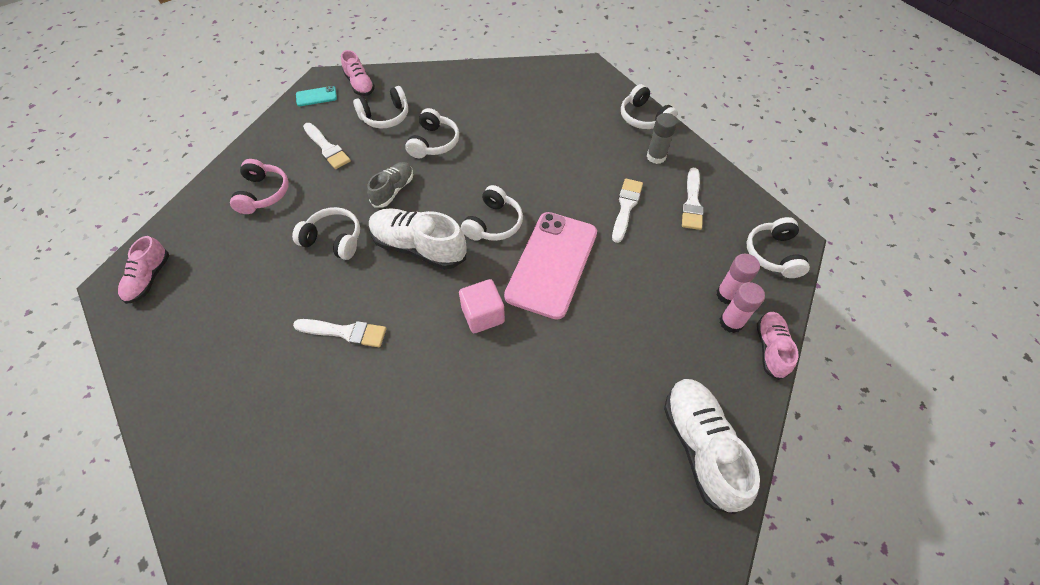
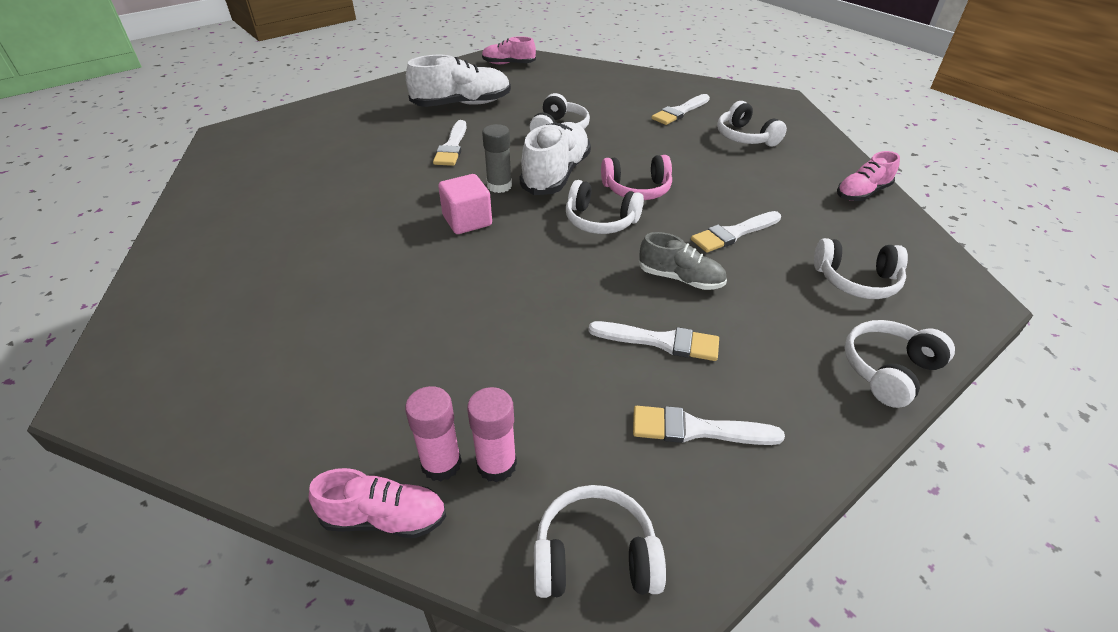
camera: 85 degrees right, 15 degrees down
pink headphones [230,159,289,214] -> pink headphones moved to [601,155,672,200]
turquoise phone [296,86,337,106] -> none
pink shoe [341,50,375,96] -> pink shoe moved to [837,151,900,201]
grey shoe [367,162,413,207] -> grey shoe moved to [639,232,727,290]
white headphones [405,108,459,158] -> white headphones moved to [814,238,908,299]
pink phone [504,212,597,320] -> none
grey glue stick [647,113,678,164] -> grey glue stick moved to [482,124,512,193]
white shoe [664,379,760,514] -> white shoe moved to [406,55,511,107]
none -> white brush [691,211,781,253]

